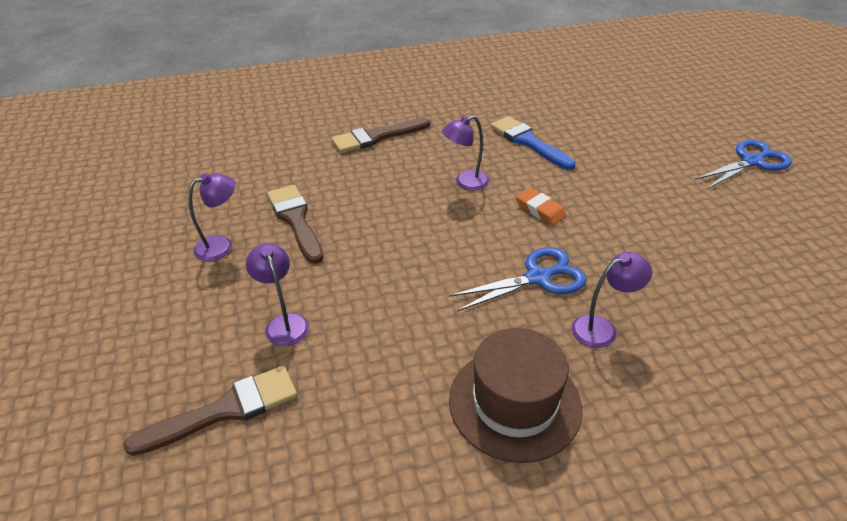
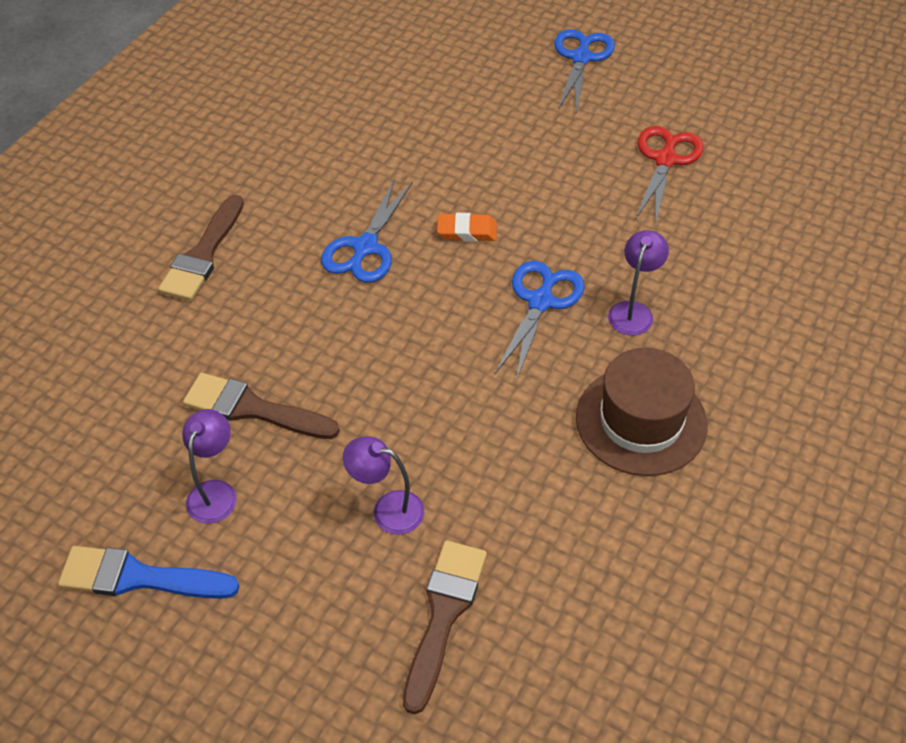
camera: 45 degrees left, 10 degrees up
purple lamp [442,116,489,190] -> blue scissors [321,178,413,283]
blue brush [490,116,576,170] -> blue brush moved to [58,546,239,599]
none -> red scissors [635,126,704,224]

